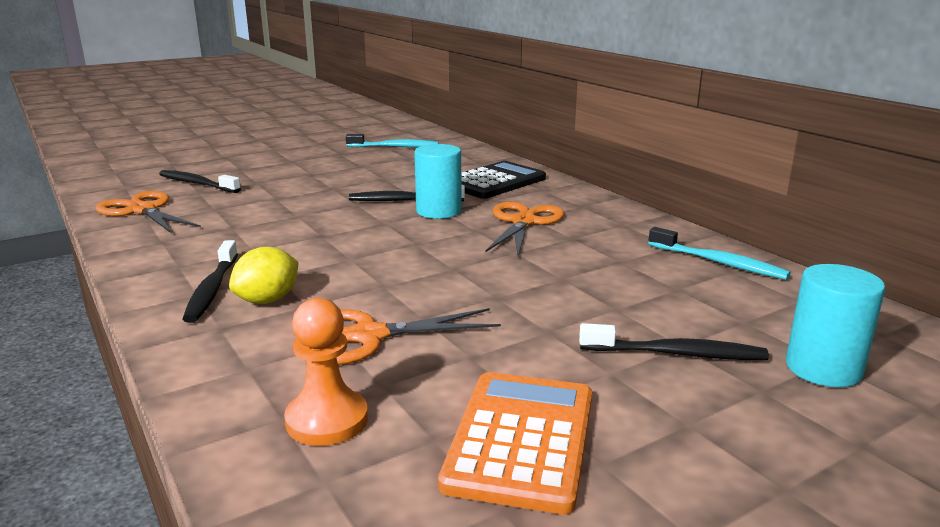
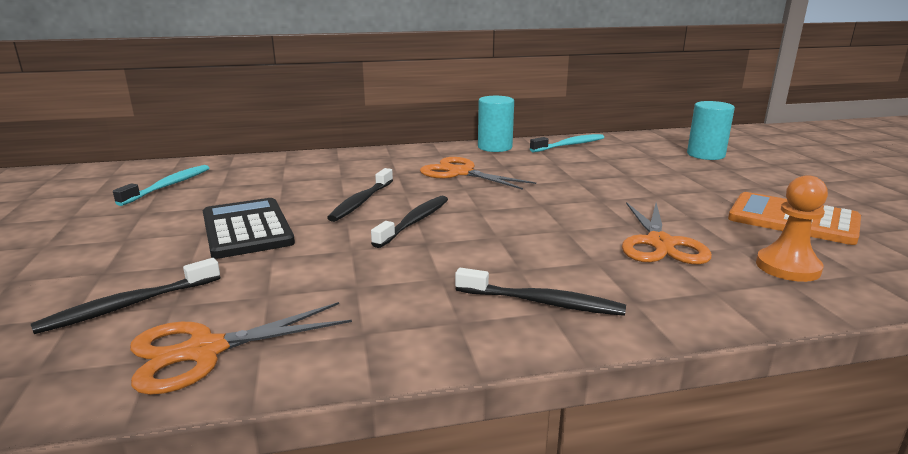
camera: 70 degrees left, 0 degrees up
yellow lemon [229,247,299,304] -> none
turquoise cylinder [414,144,462,219] -> turquoise cylinder moved to [478,96,514,152]
black calculator [461,161,546,199] -> black calculator moved to [203,198,295,259]
black toothbrush [579,323,769,360] -> black toothbrush moved to [371,196,448,248]

